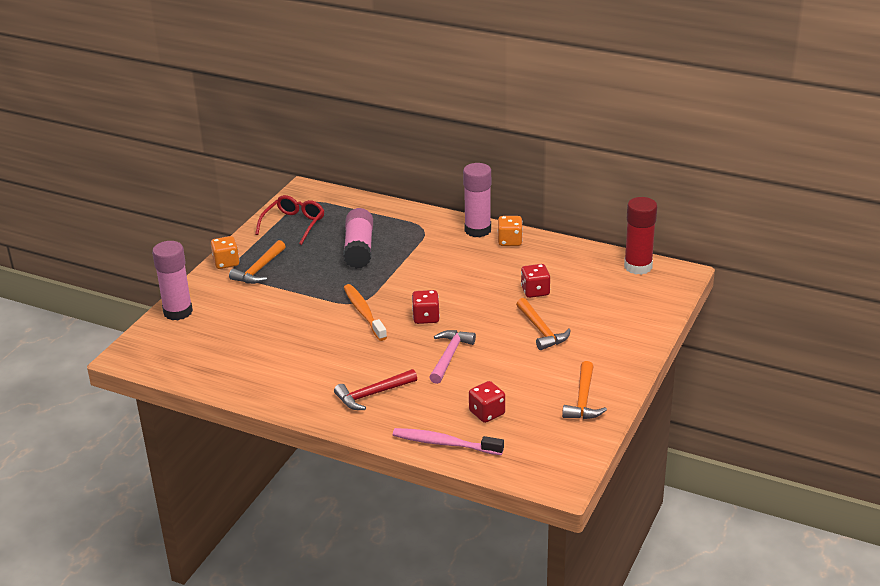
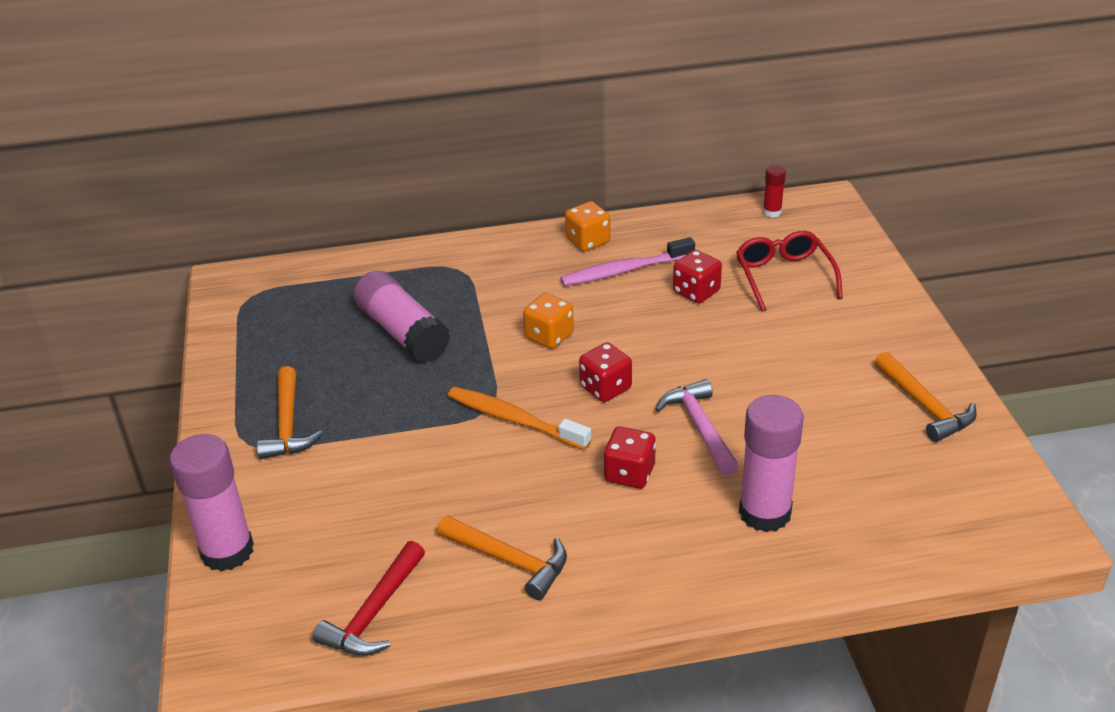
camera: 35 degrees left, 5 degrees up
orange dice [211,236,240,269] -> orange dice moved to [523,293,574,349]
red glasses [255,195,324,245] -> red glasses moved to [736,231,843,312]
red hammer [334,369,417,410] -> red hammer moved to [313,541,425,656]
pink toothbrush [393,428,504,455] -> pink toothbrush moved to [560,237,695,286]
pink glue stick [463,163,491,238] -> pink glue stick moved to [739,395,804,532]
red dice [469,381,505,423] -> red dice moved to [604,427,656,489]
orange hammer [516,298,571,350] -> orange hammer moved to [438,516,567,600]
red glue stick [624,197,657,275] -> red glue stick [763,165,786,217], size x0.48

